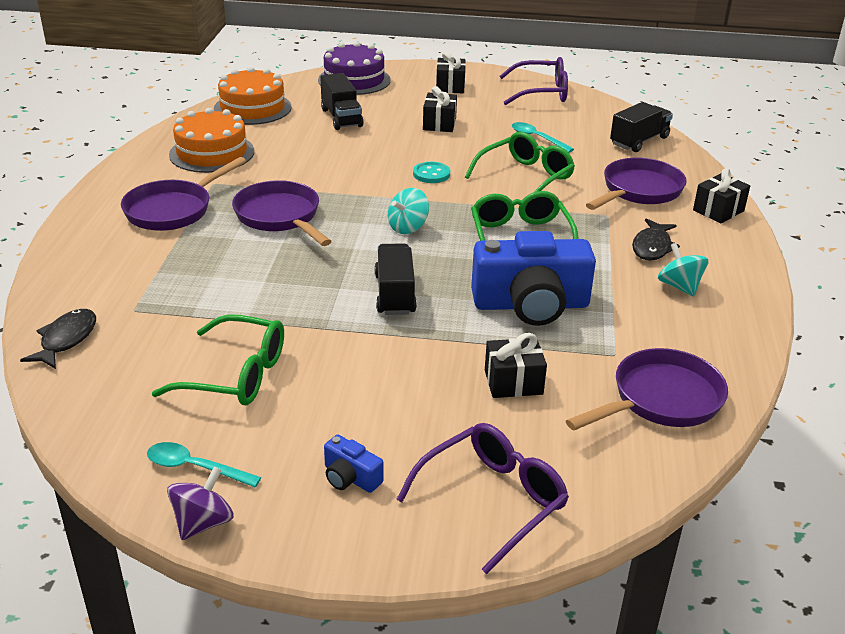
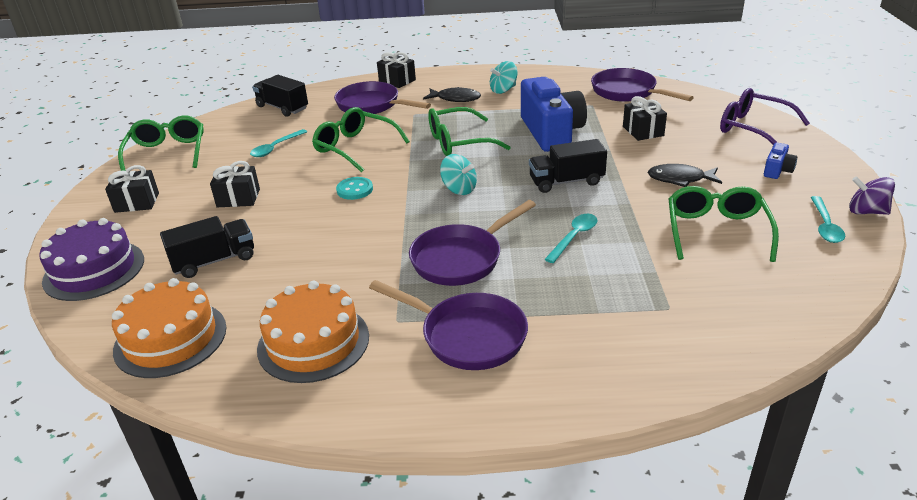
camera: 95 degrees left, 0 degrees up
black fish [20,309,96,369] -> black fish moved to [648,164,722,187]
purple glasses [499,57,568,105] -> green glasses [118,116,204,171]
none -> turquoise spoon [544,214,598,263]

